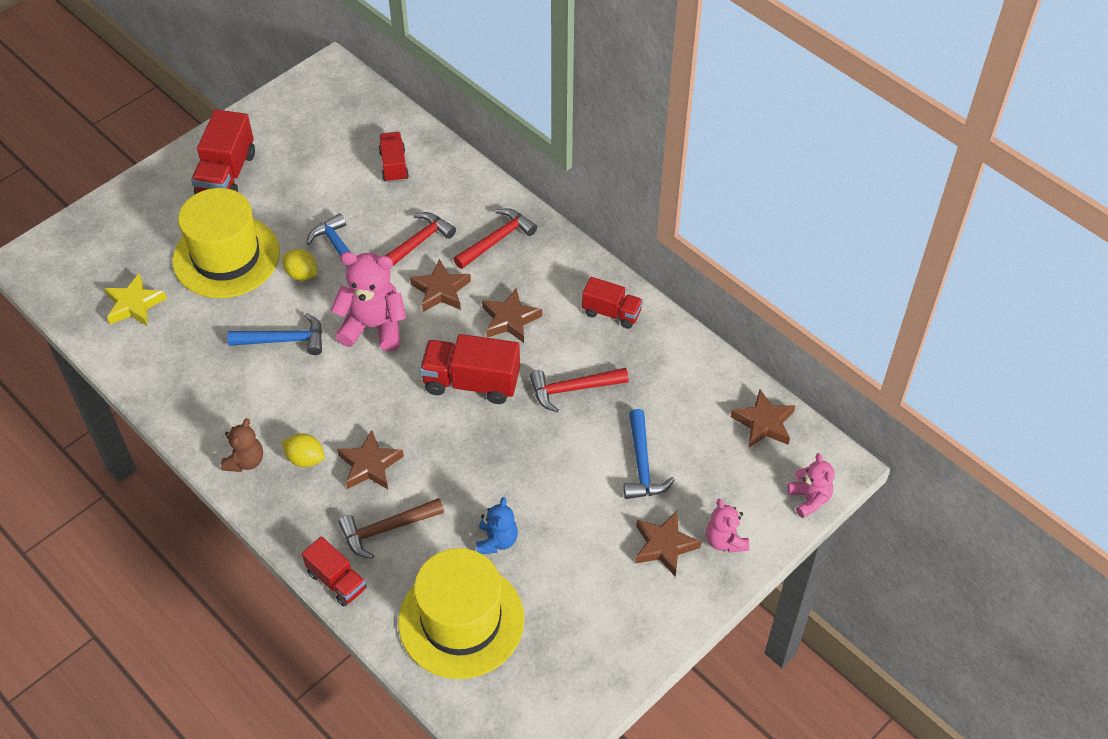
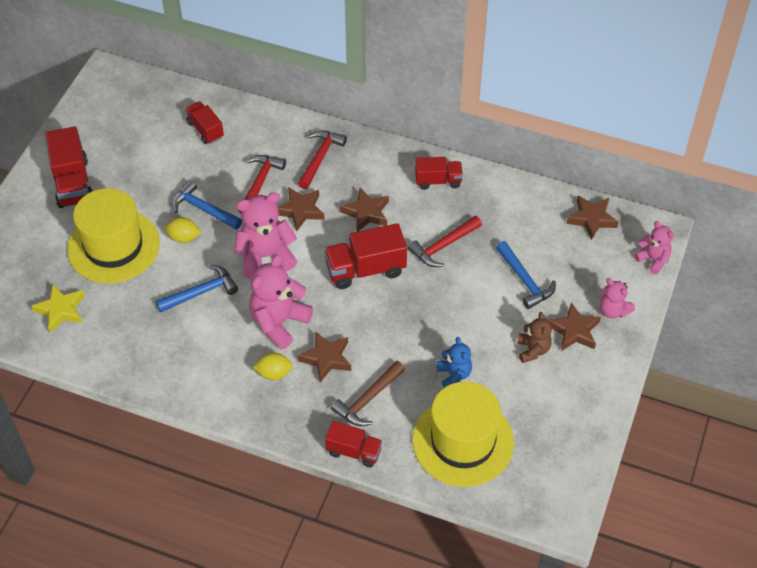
camera: 25 degrees left, 0 degrees up
brown teddy bear [221,418,263,472] -> brown teddy bear moved to [517,312,552,363]
none -> pink teddy bear [249,254,313,349]

